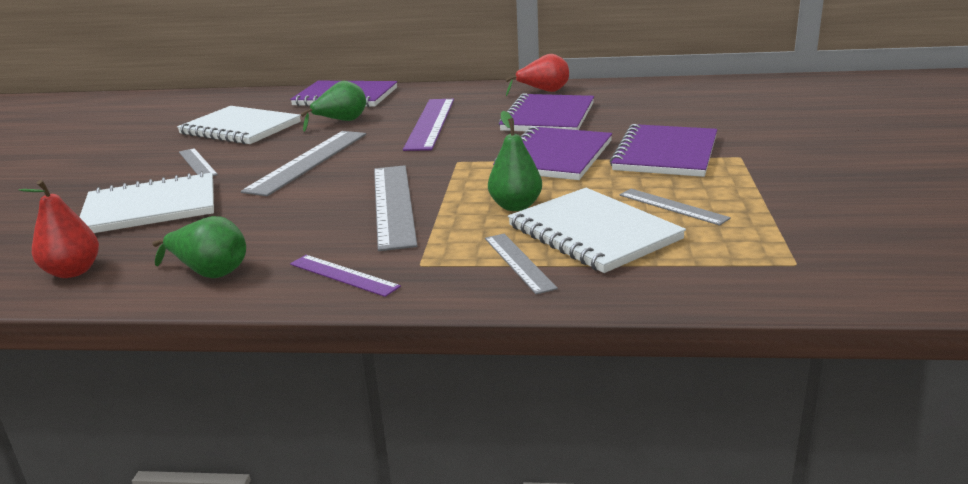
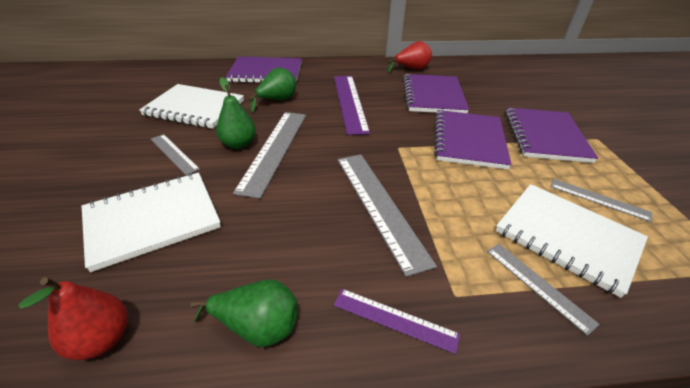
camera: 15 degrees left, 15 degrees up
green pear [488,111,542,211] -> green pear moved to [216,77,256,149]

